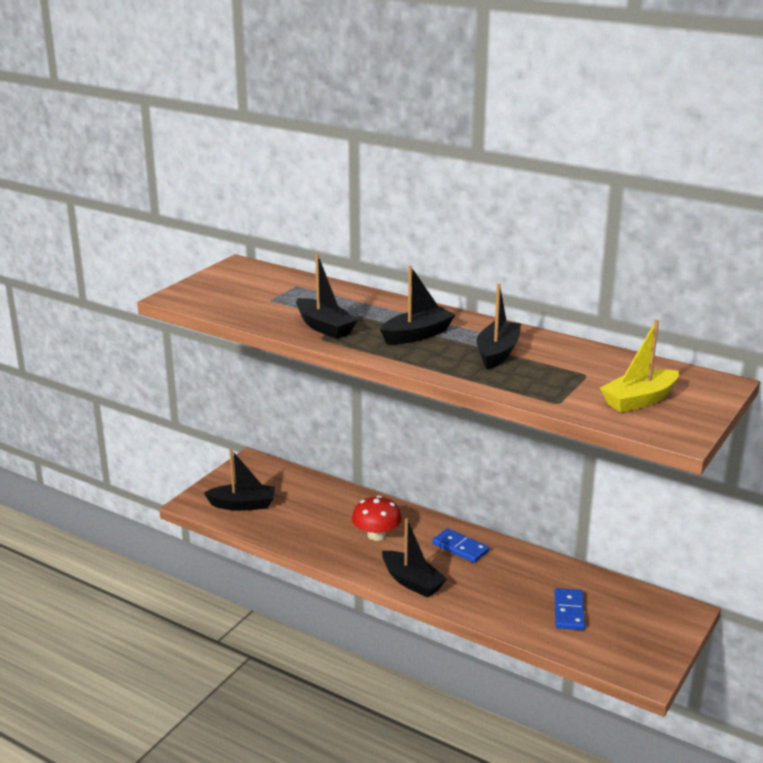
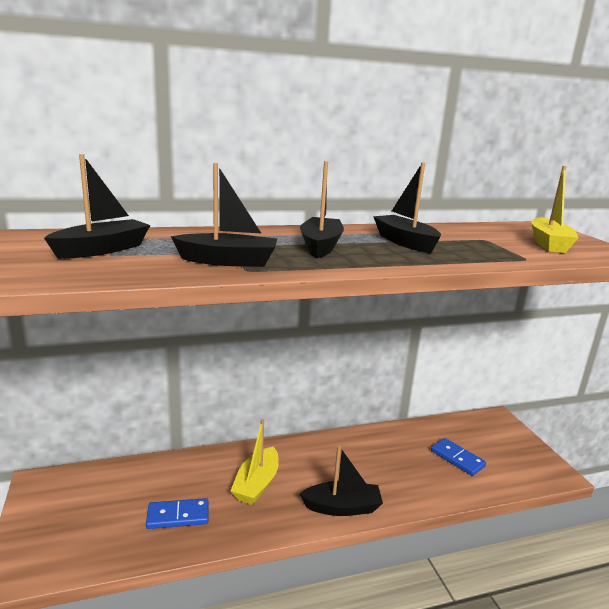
camera: 50 degrees left, 5 degrees down
black boat [204,449,275,511] -> black boat moved to [44,154,150,259]
red mushroom [352,495,401,541] -> yellow boat [231,419,279,505]
blue domino [432,528,489,563] -> blue domino moved to [146,498,208,529]

